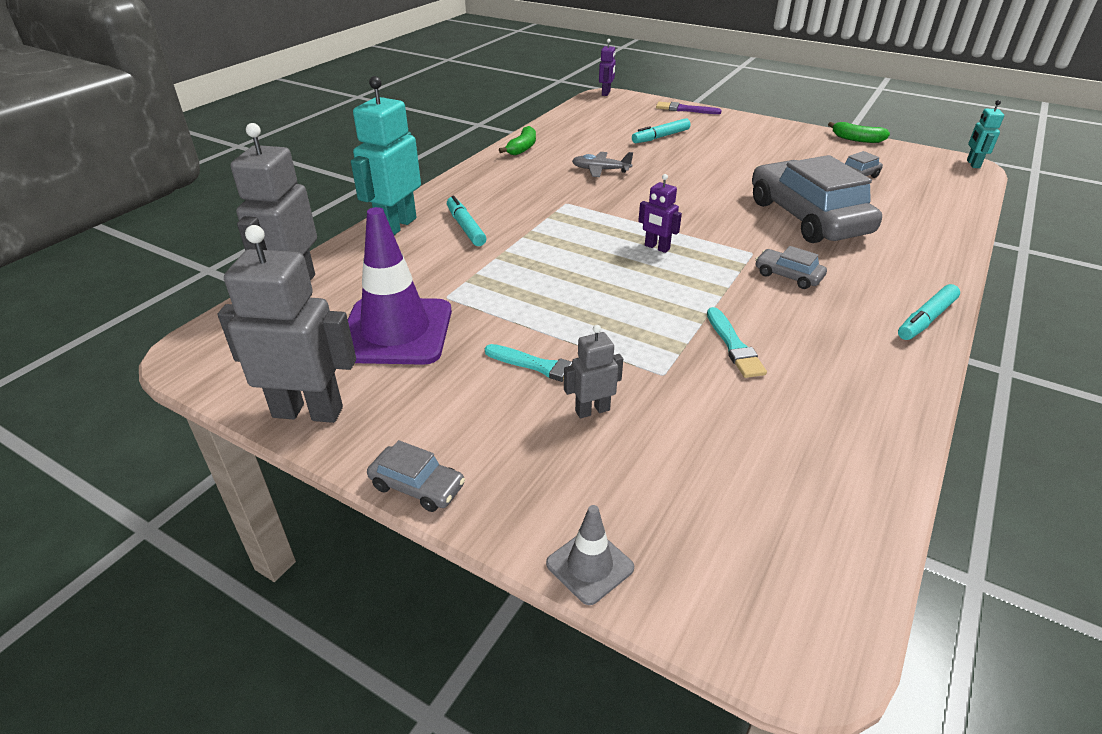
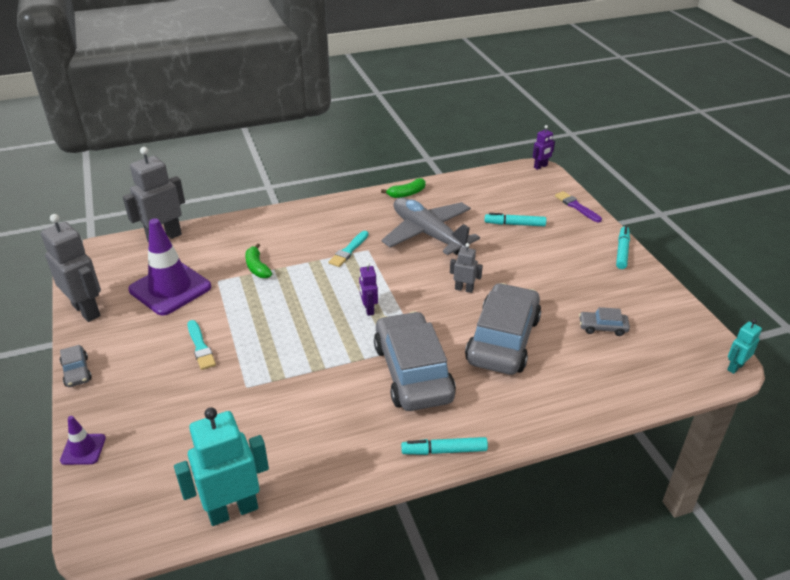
camera: 40 degrees right, 0 degrees up
turquoise robot [351,76,421,235] -> turquoise robot moved to [174,407,269,526]
turquoise marker [447,195,486,246] -> turquoise marker moved to [616,226,630,269]
grey traffic cone [546,505,634,605] -> purple traffic cone [60,416,106,465]
grey robot [564,325,623,418] -> grey robot moved to [450,243,483,293]
grey plane [572,152,633,177] -> grey plane [381,197,480,255], size x2.22
turquoise brush [707,307,767,378] -> turquoise brush moved to [328,231,368,267]
grey car [755,246,827,289] -> grey car [374,311,456,411], size x2.37
green banana [828,122,890,143] -> green banana moved to [245,243,272,278]

